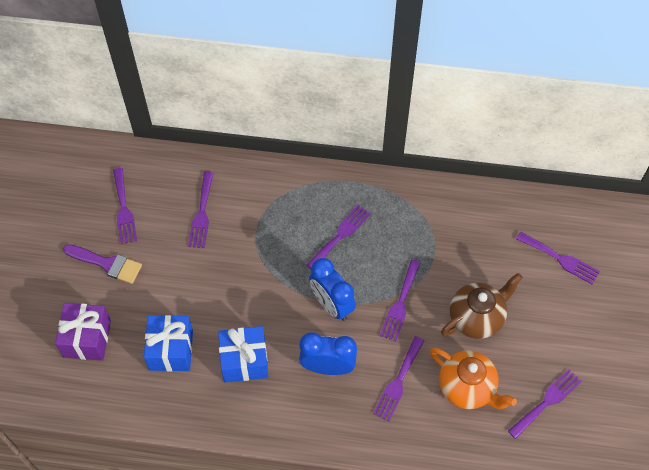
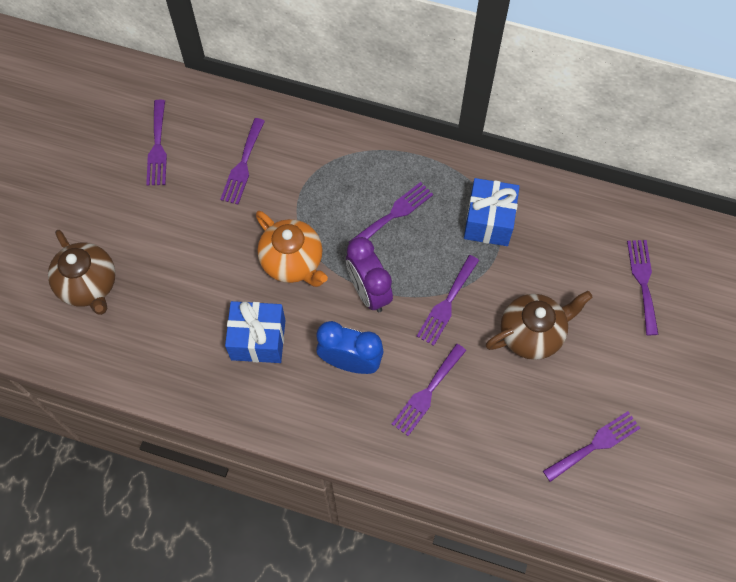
camera: 10 degrees right, 5 degrees up
purple gift [55,303,111,361] -> brown teapot [48,230,116,315]
purple brush [63,244,142,284] -> none
blue gift [144,315,193,371] -> blue gift moved to [464,178,520,246]
blue clock [309,258,356,321] -> purple clock [346,237,393,312]
orange teapot [430,348,517,409] -> orange teapot moved to [256,211,328,287]
purple fork [516,232,600,285] -> purple fork turned 135 degrees counterclockwise [627,240,659,335]

